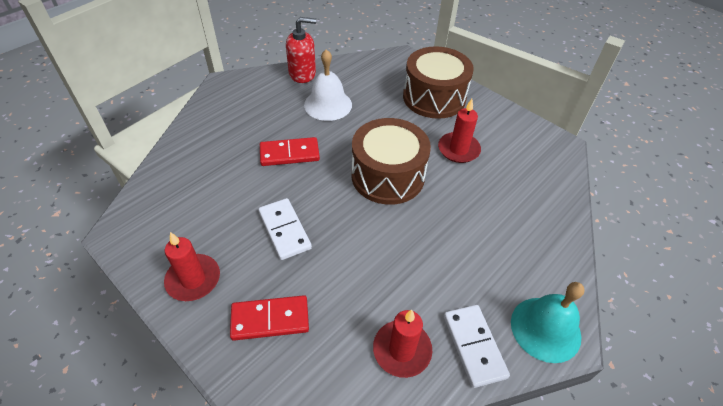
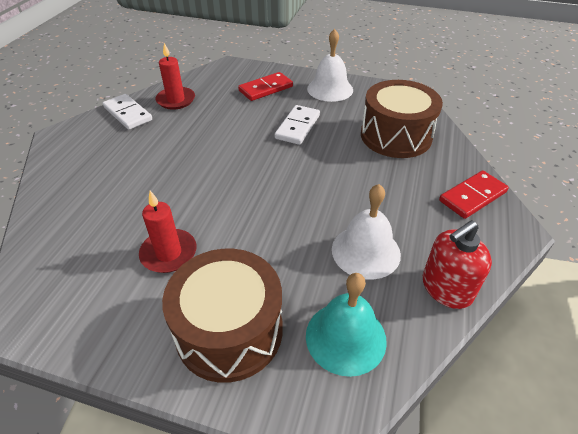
camera: 155 degrees right, 5 degrees down
red candle [164,232,220,301] -> white bell [307,29,353,102]
white domino [258,198,312,260] -> white domino turned 75 degrees clockwise [275,105,320,145]
red domino [260,137,320,166] -> red domino moved to [439,171,509,219]
brown drum [352,118,431,205] -> brown drum moved to [361,80,443,158]
turquoise bell [511,282,585,363] -> turquoise bell moved to [306,273,387,377]

